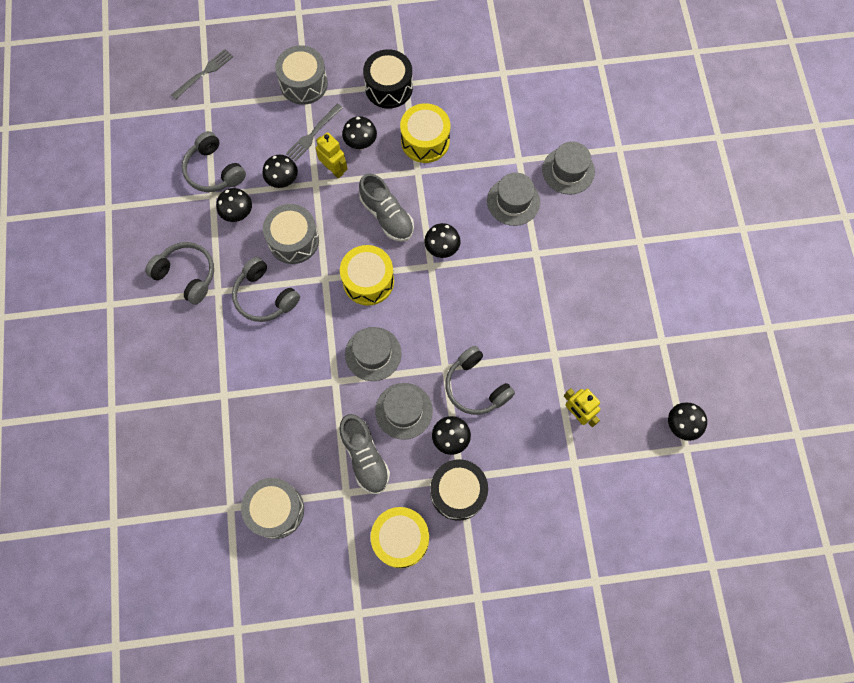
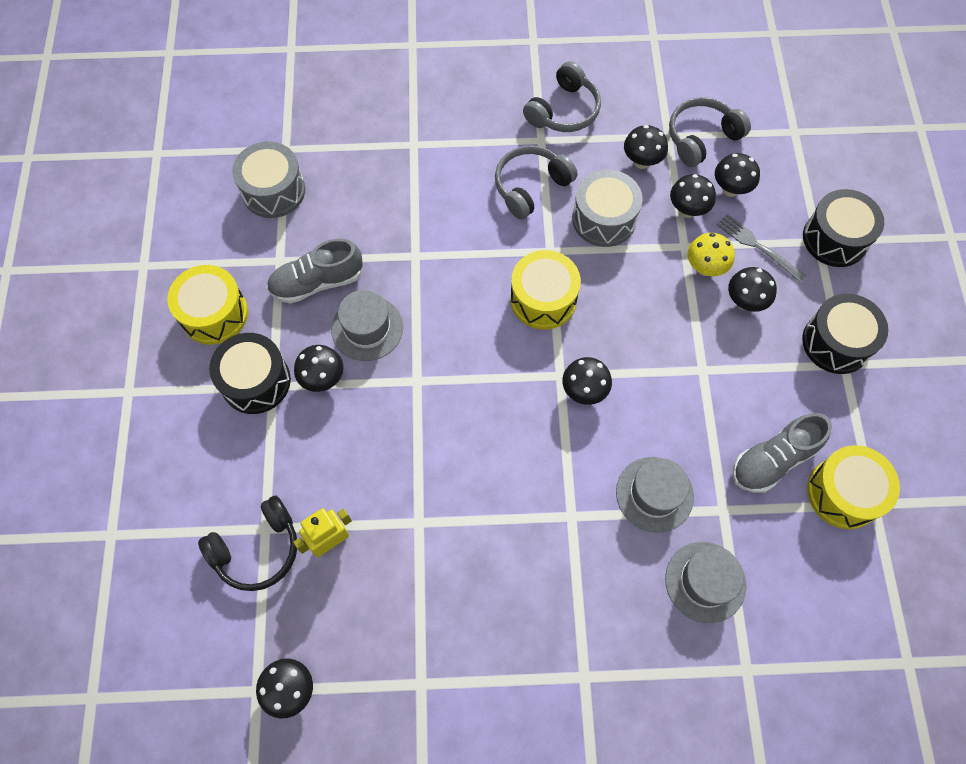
camera: 95 degrees right, 5 degrees down
grey fork [171,49,233,99] -> none
grey drum [275,45,328,105] -> black drum [803,189,884,267]
yellow robot [316,132,348,179] -> yellow mushroom [688,233,735,276]
grey hat [345,327,402,381] -> none
grey shoe [359,173,414,242] -> grey shoe moved to [732,413,832,493]
yellow drum [400,103,450,163] -> yellow drum moved to [807,445,900,529]
grey headphones [445,346,515,415] -> none
none -> black headphones [198,495,297,591]
none -> black mushroom [715,153,760,197]

